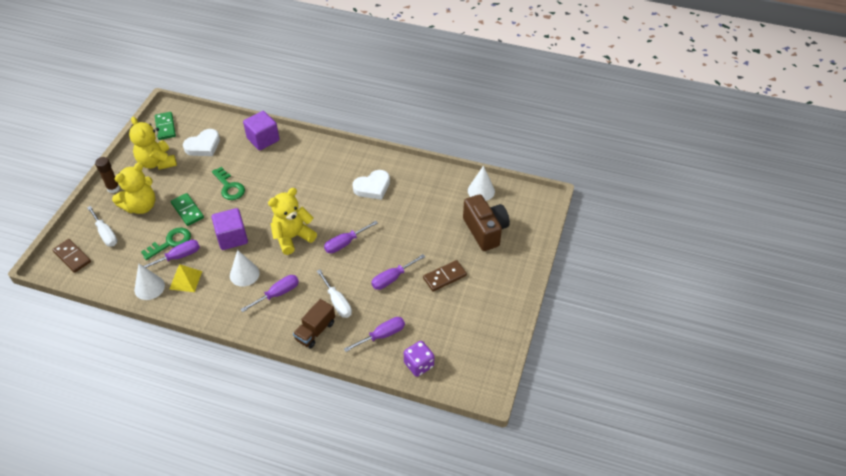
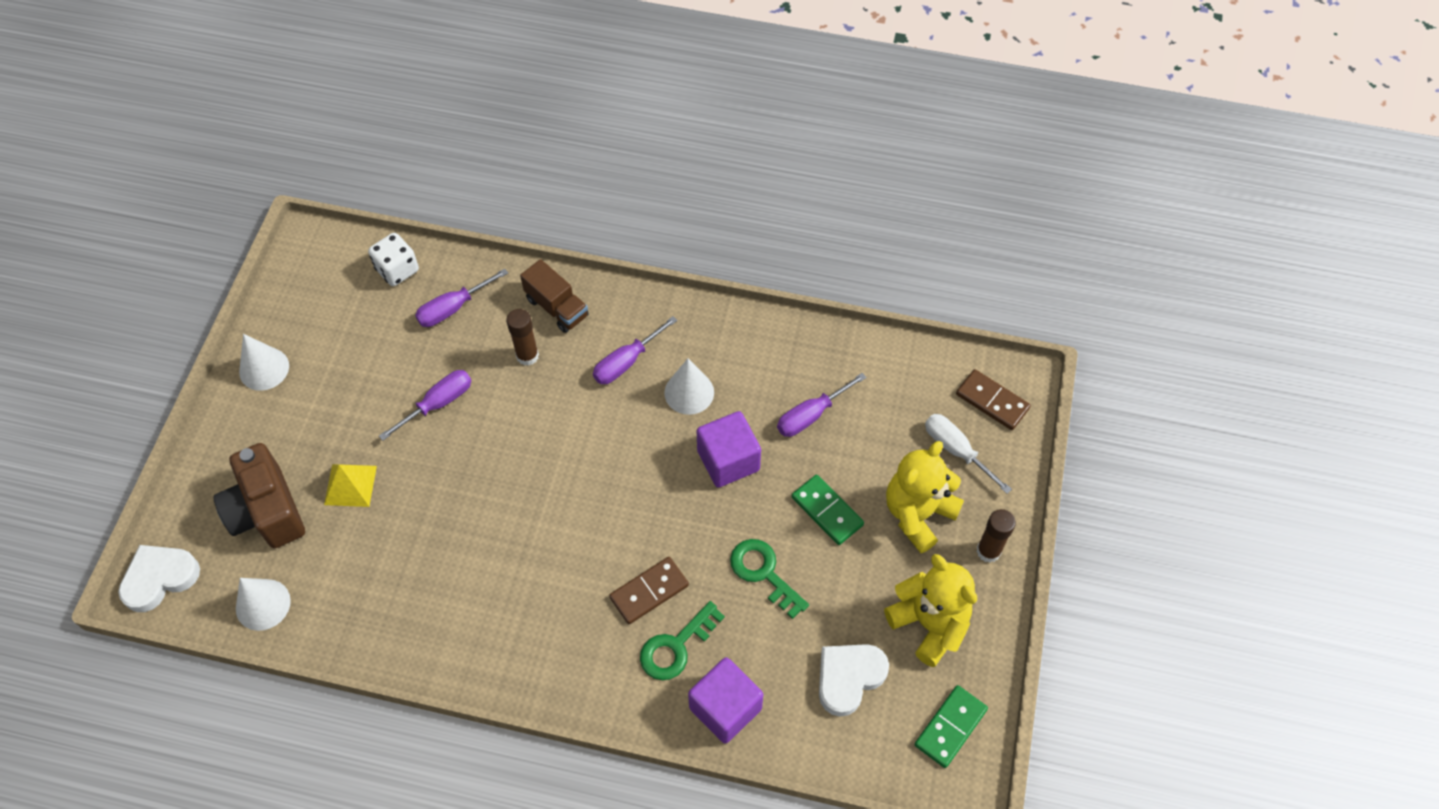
camera: 175 degrees right, 10 degrees up
white cone [134,264,165,300] -> white cone moved to [239,334,289,391]
green key [141,228,191,260] -> green key moved to [640,601,725,680]
green domino [155,112,176,140] -> green domino turned 60 degrees clockwise [915,685,988,768]
yellow pyramid [169,264,202,292] -> yellow pyramid moved to [324,464,377,507]
yellow teddy bear [268,188,317,255] -> none
brown truck [293,299,335,348] -> brown truck turned 105 degrees clockwise [520,259,589,333]
white screwdriver [317,270,352,318] -> brown glue stick [506,309,539,366]
purple screwdriver [324,221,378,253] -> none
white heart [353,170,390,200] -> white heart moved to [118,545,200,612]
purple dice [404,341,434,377] -> white dice [368,233,419,286]
brown domino [423,260,467,291] -> brown domino moved to [609,557,689,624]

